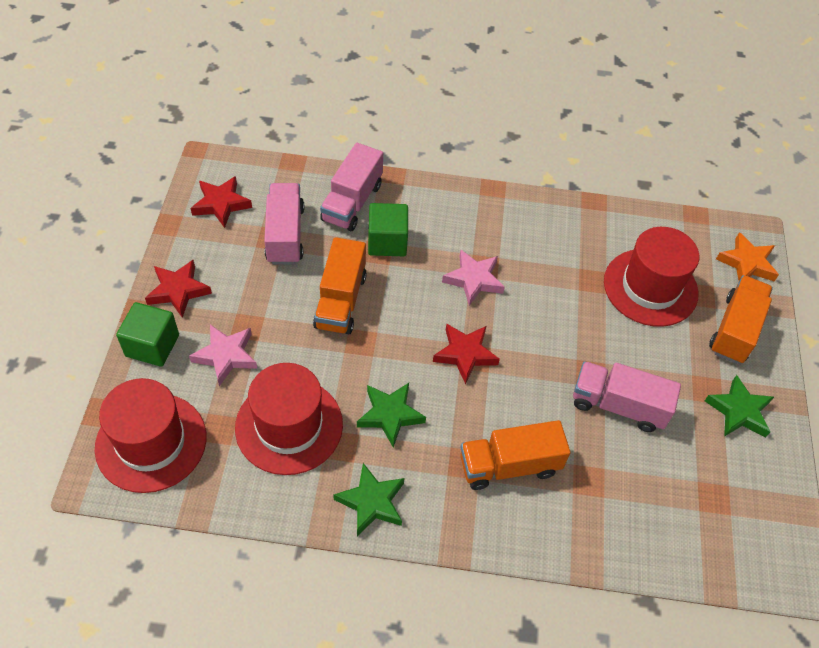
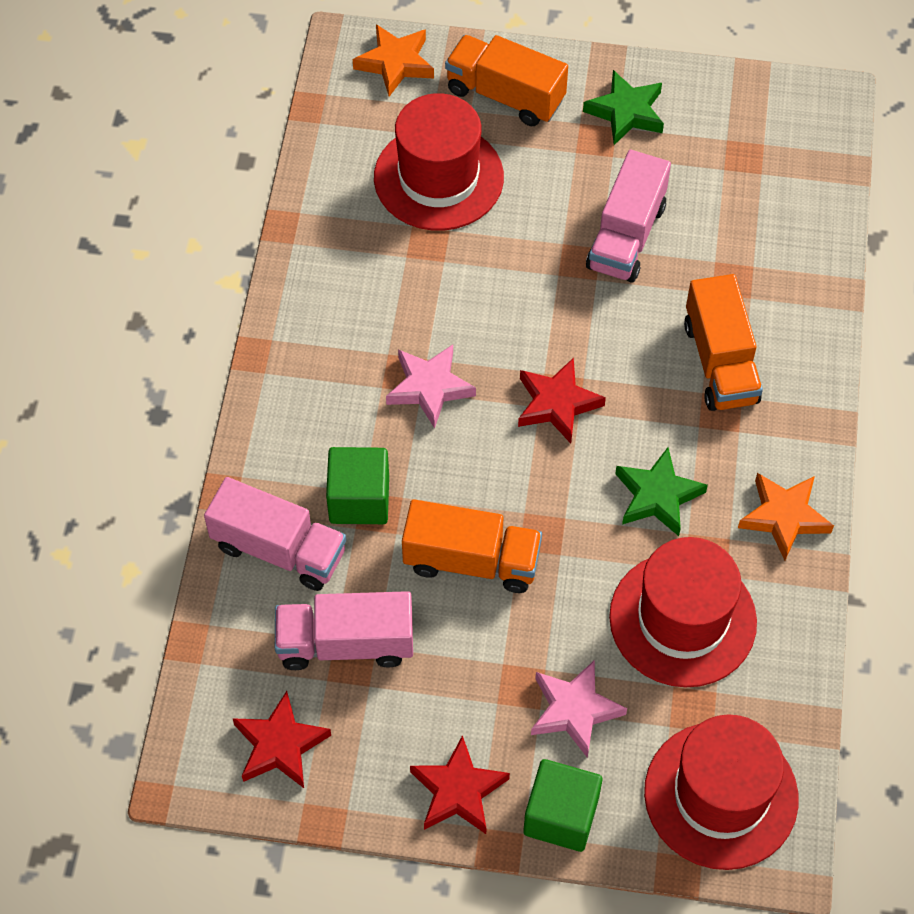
camera: 85 degrees left, 5 degrees up
green star [333,463,405,536] -> orange star [738,473,834,560]

